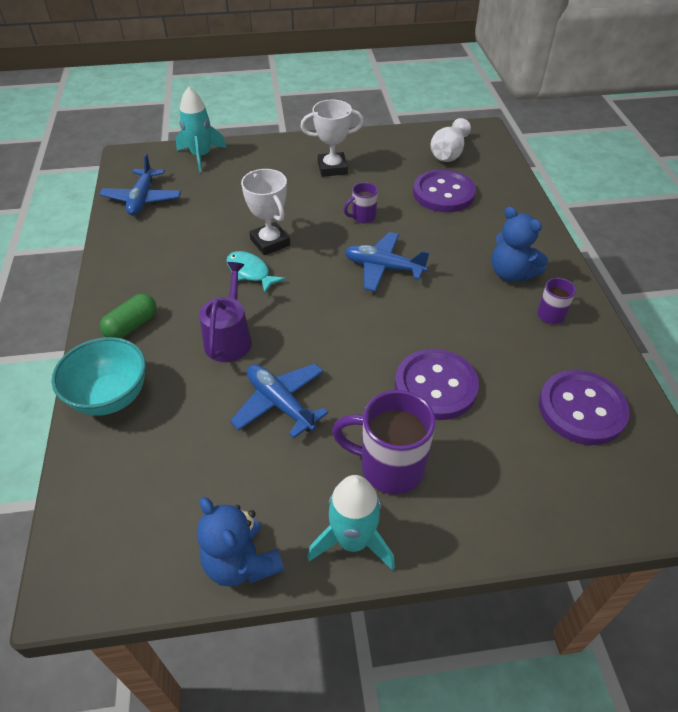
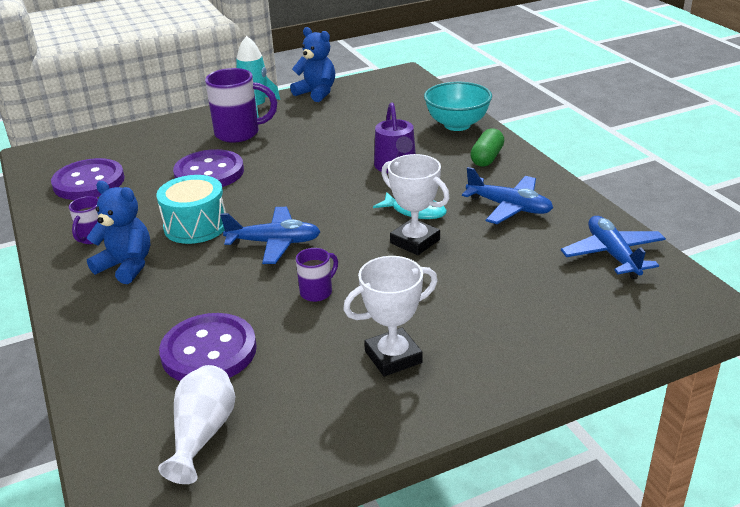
camera: 165 degrees right, 15 degrees down
turquoise rocket [176,87,227,173] -> none
blue plane [230,364,328,438] -> blue plane moved to [462,167,553,224]
none -> turquoise drum [156,175,226,244]

